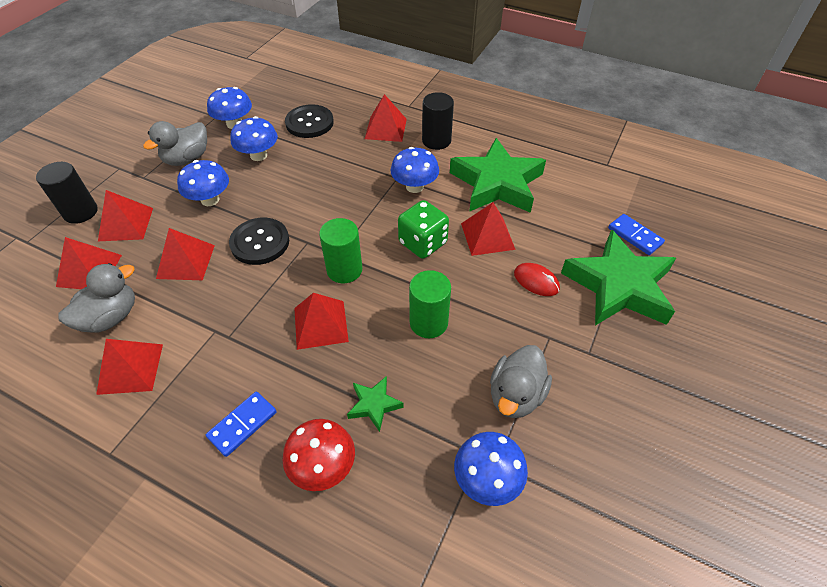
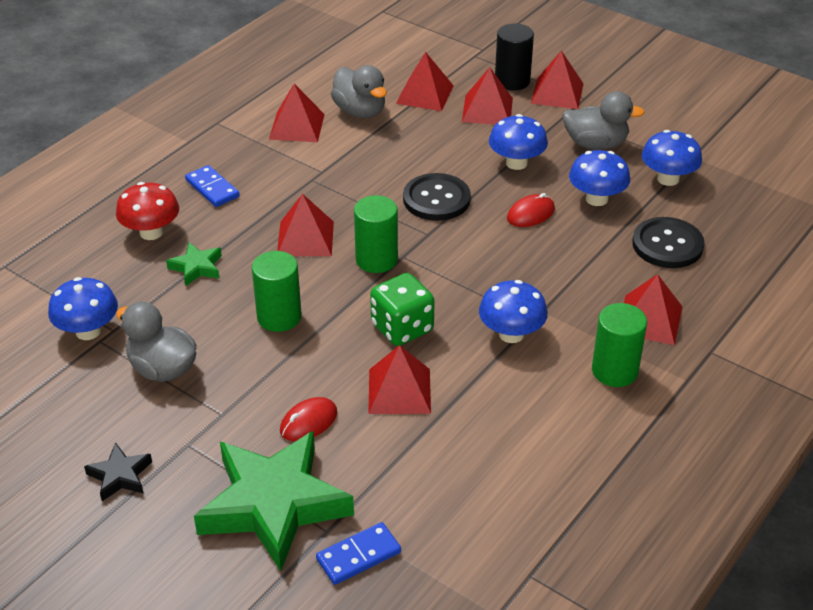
camera: 100 degrees right, 10 degrees down
grey duck [143,121,207,166] -> grey duck turned 135 degrees clockwise [562,91,645,150]
red pyramid [156,228,215,280] -> red pyramid moved to [531,51,584,109]
black cylinder [422,92,454,150] -> green cylinder [592,303,647,387]
green star [450,138,546,213] -> none
none -> black star [84,442,152,501]
none -> red mouse [507,193,555,227]

